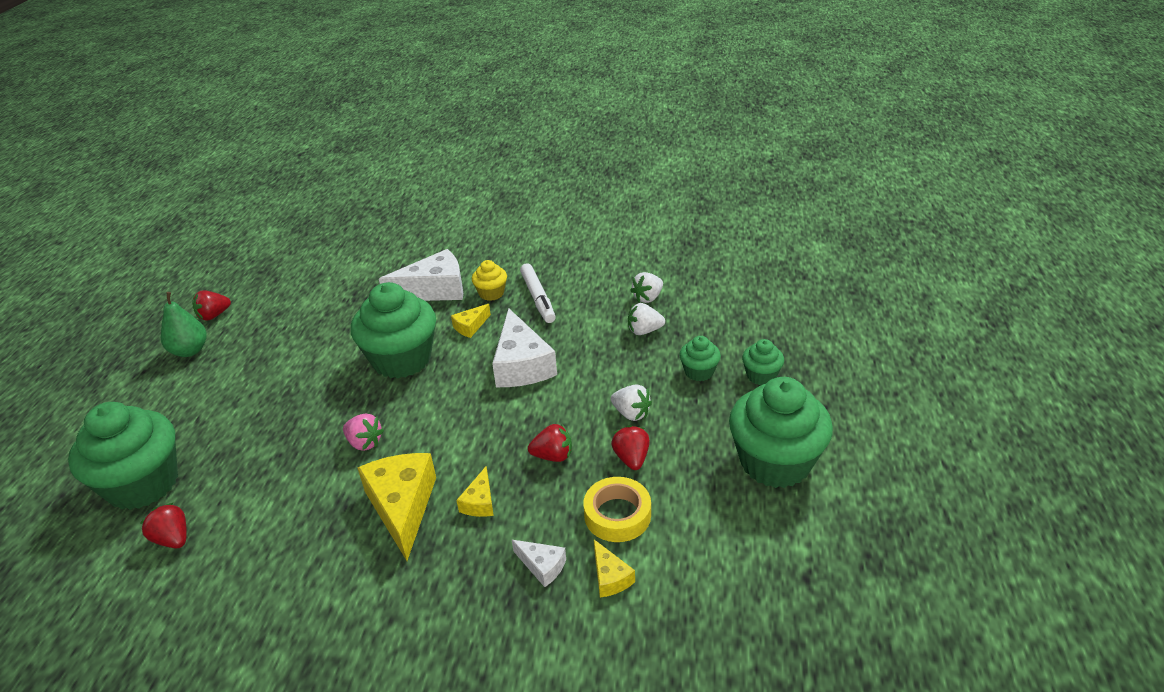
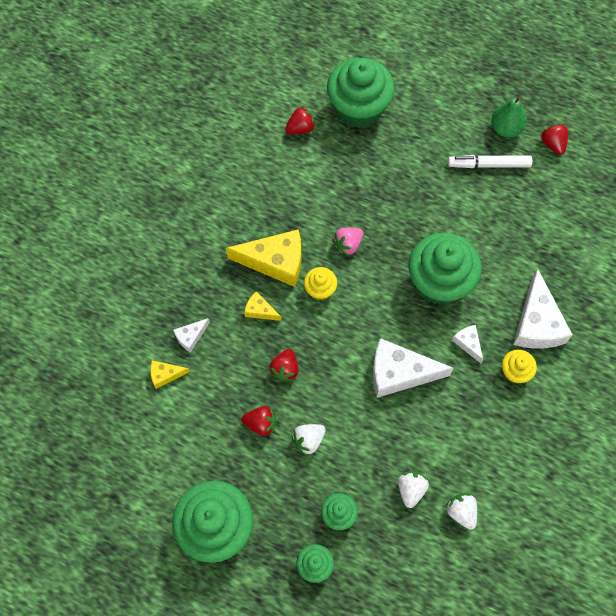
camera: 105 degrees right, 30 degrees up
yellow cheese [451,304,491,338] -> white cheese [452,325,483,363]
white marker [520,263,556,323] -> white marker moved to [448,155,532,168]
yellow tape [584,477,651,542] -> none
none -> yellow cupcake [304,267,337,300]

